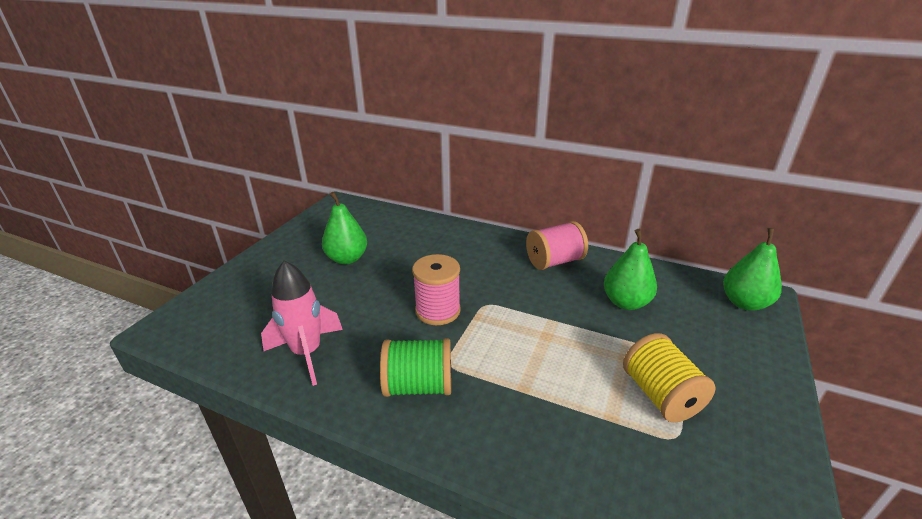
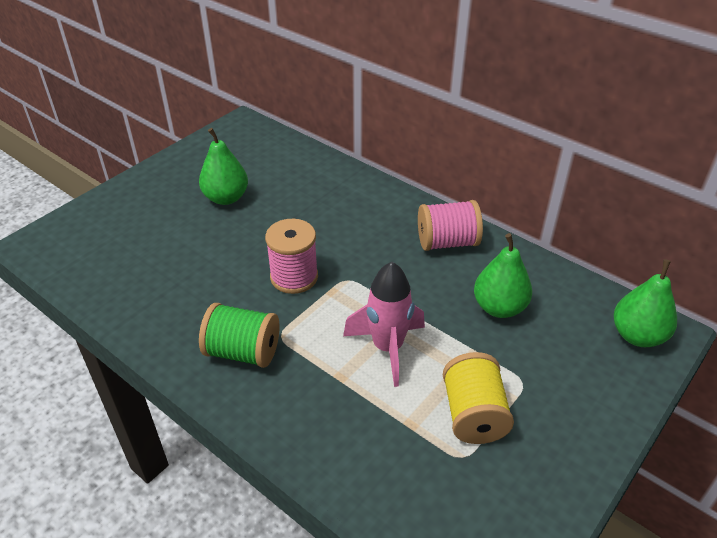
camera: 15 degrees right, 10 degrees up
pink rocket [261,260,343,386] -> pink rocket moved to [343,262,425,387]

